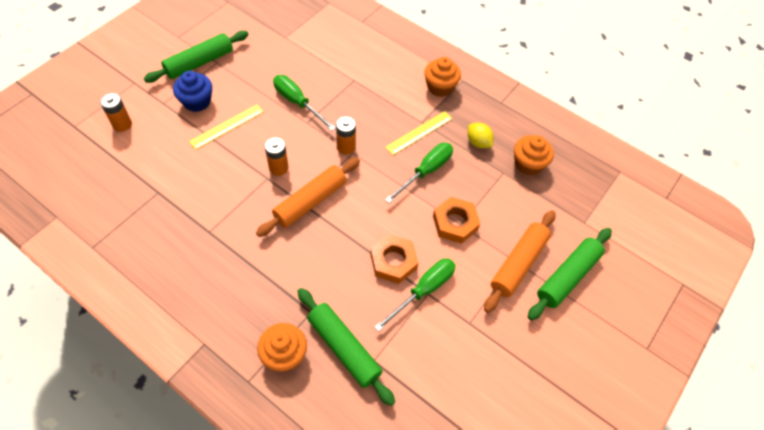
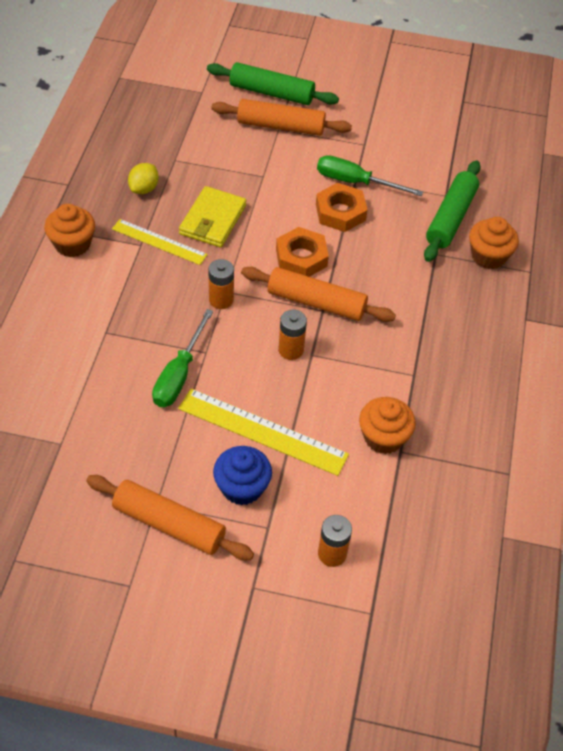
camera: 115 degrees left, 5 degrees down
green rolling pin [144,31,249,83] -> orange rolling pin [86,475,254,561]
yellow ruler [189,104,264,150] -> yellow ruler [178,389,349,476], size x1.54
green screwdriver [385,143,453,203] -> yellow wallet [179,186,246,247]
orange nut [433,197,480,244] -> orange nut moved to [276,227,329,277]
orange cupcake [514,135,554,176] -> orange cupcake moved to [359,397,416,454]

